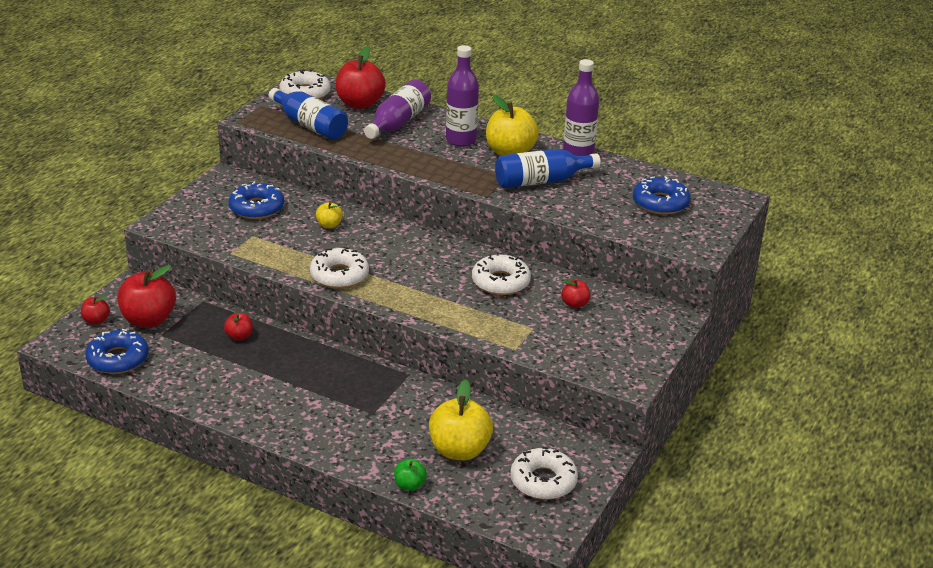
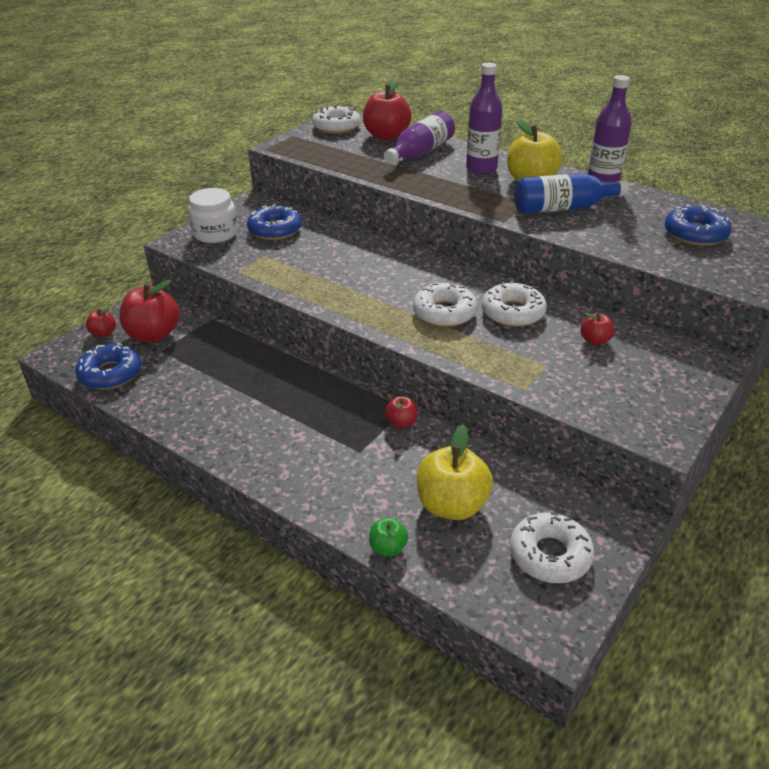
camera: 10 degrees right, 5 degrees up
red apple [224,313,253,341] -> red apple moved to [385,396,418,428]
blue bottle [269,88,348,140] -> none
white donut [310,247,369,289] -> white donut moved to [413,282,477,327]
yellow apple [316,202,343,228] -> none
none -> white jar [188,188,238,243]

